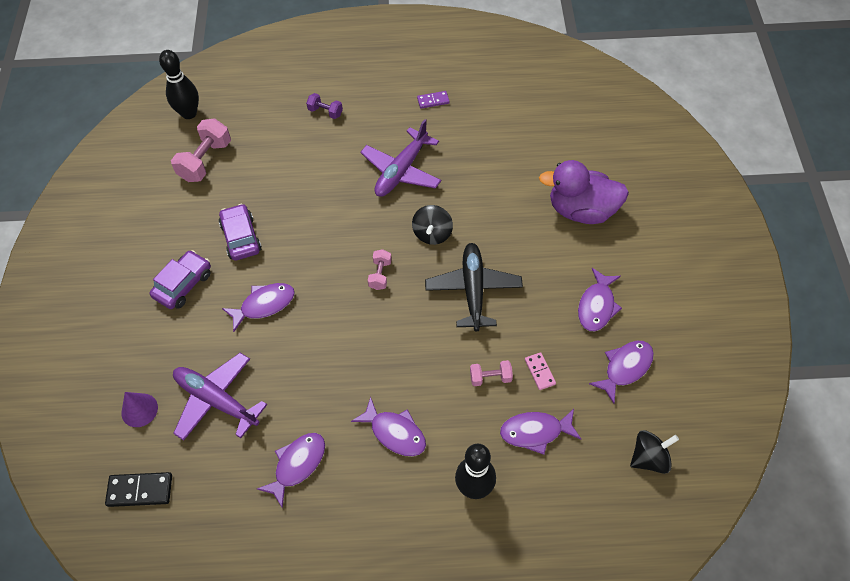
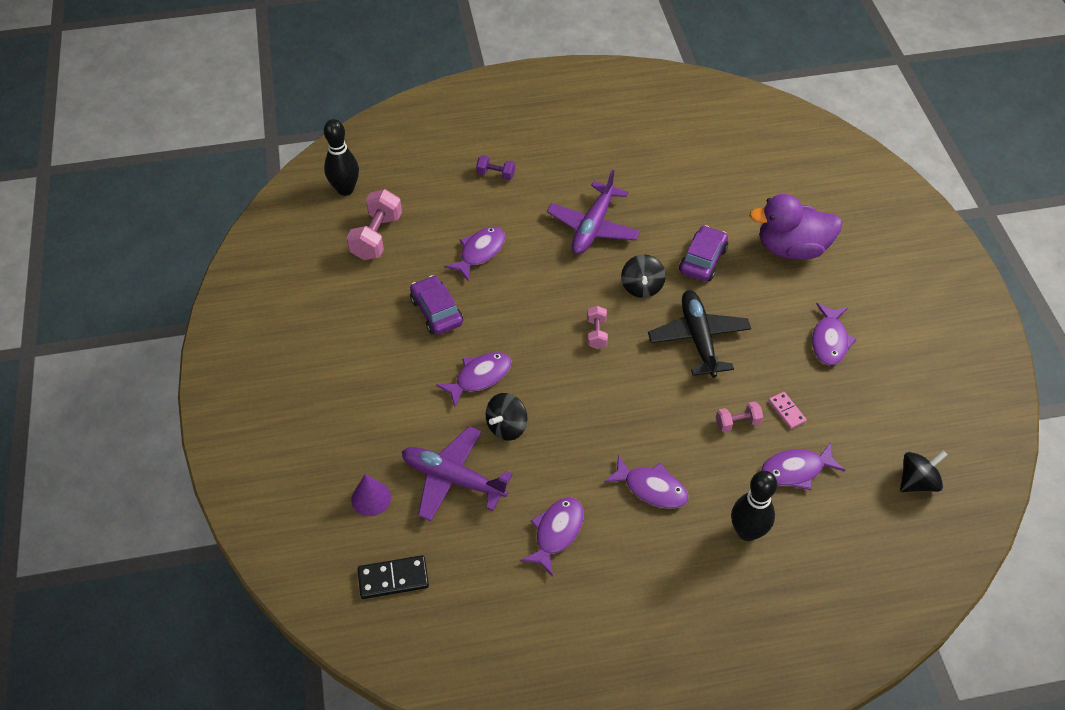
camera: 10 degrees left, 5 degrees down
purple car [150,250,211,309] -> purple car moved to [679,225,728,281]
purple domino [417,91,450,108] -> none
purple fish [589,341,654,404] -> purple fish moved to [444,227,505,280]
none -> black spinning top [486,393,528,441]

